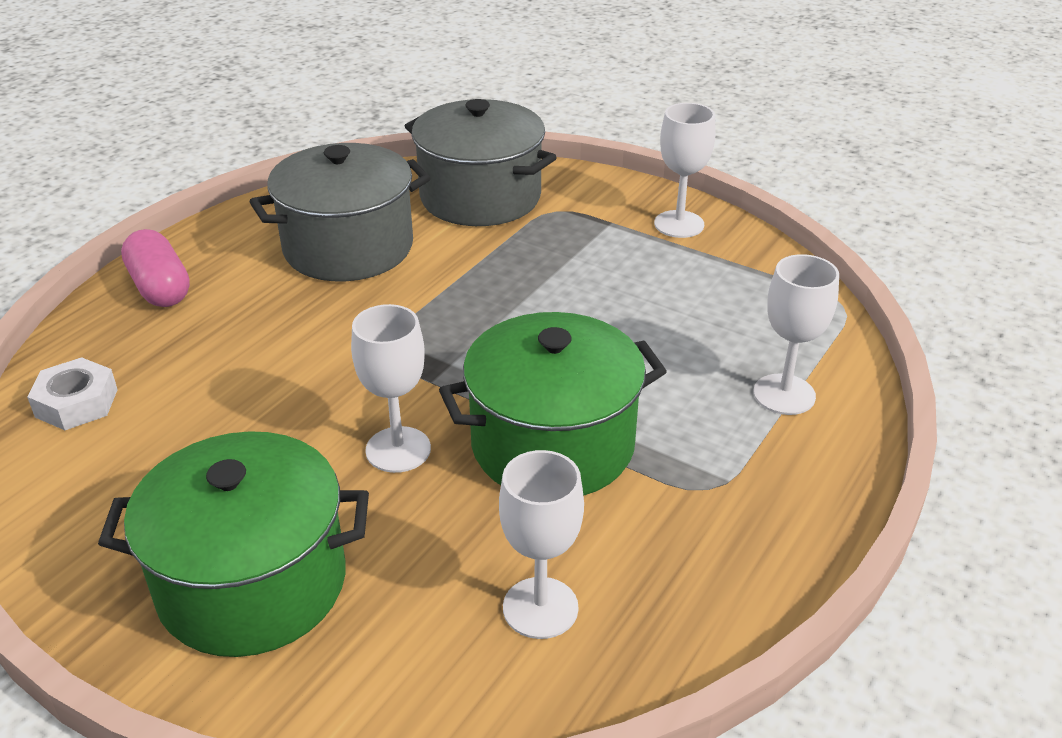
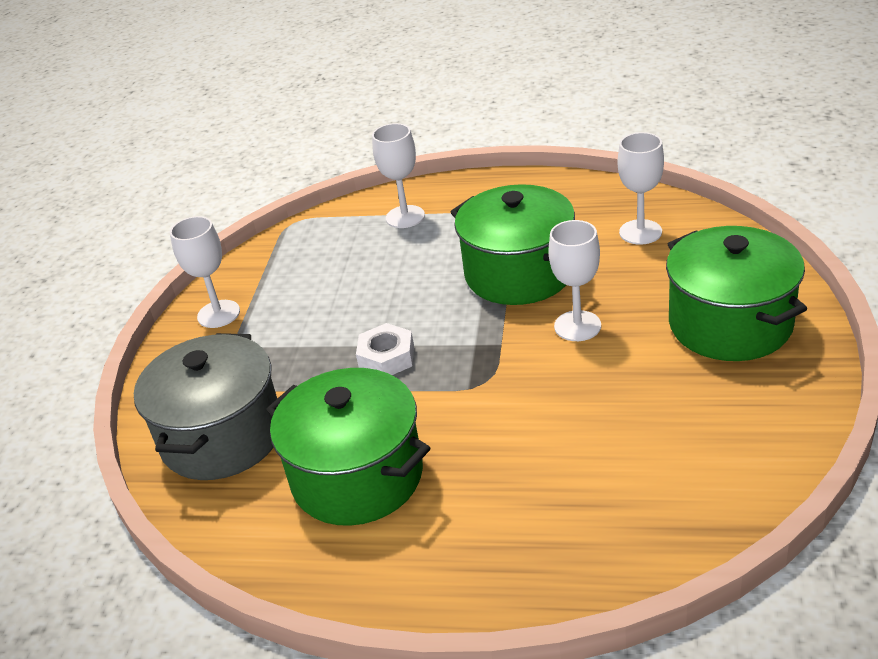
camera: 110 degrees left, 0 degrees up
white nut [27,357,118,430] -> white nut moved to [356,323,414,375]
pink capsule [121,229,190,307] -> none
grey pot [249,143,430,281] -> green pot [266,368,430,526]

